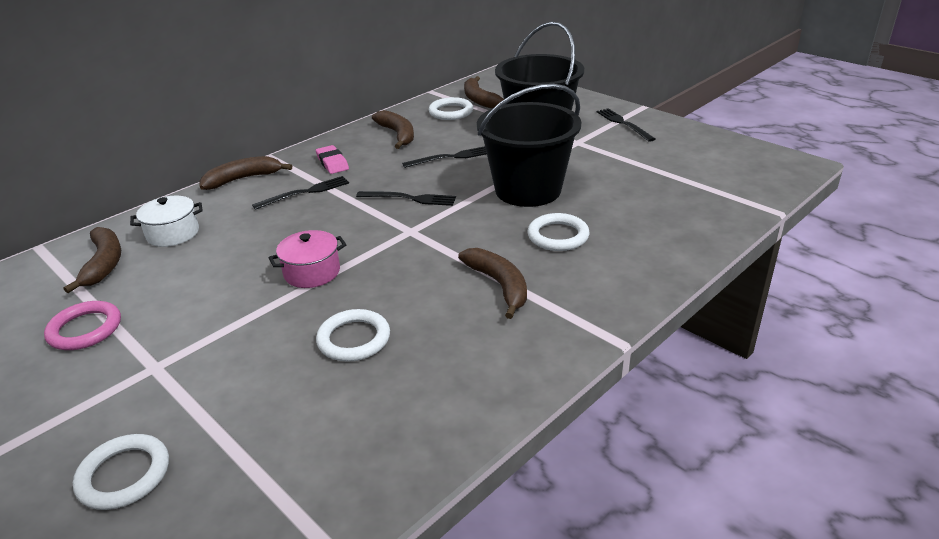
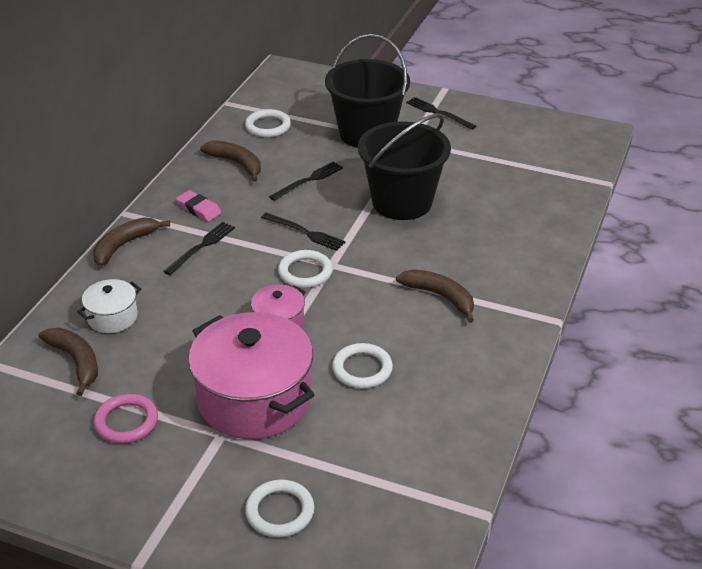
camera: 25 degrees left, 5 degrees up
black fork [356,191,456,206] -> black fork turned 45 degrees clockwise [261,213,346,251]
brown banana [464,76,504,109] -> none
white ring [528,213,590,251] -> white ring moved to [278,250,333,288]
none -> pink pot [188,312,314,439]

